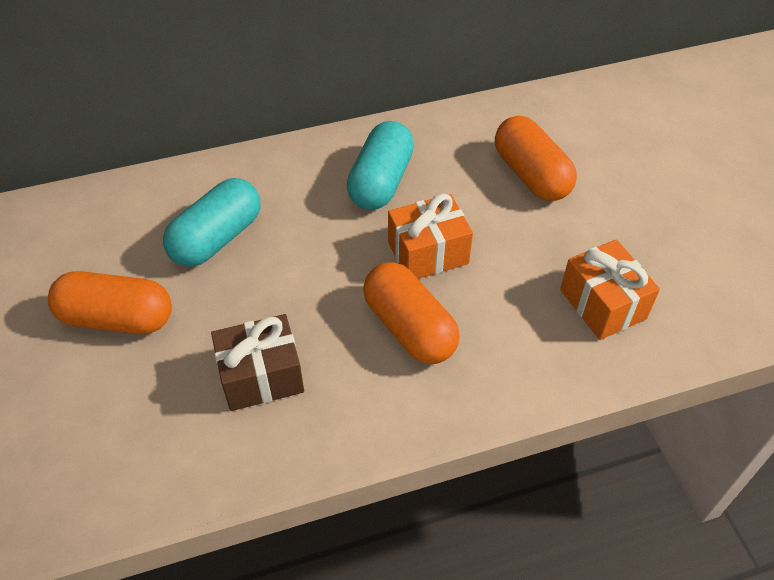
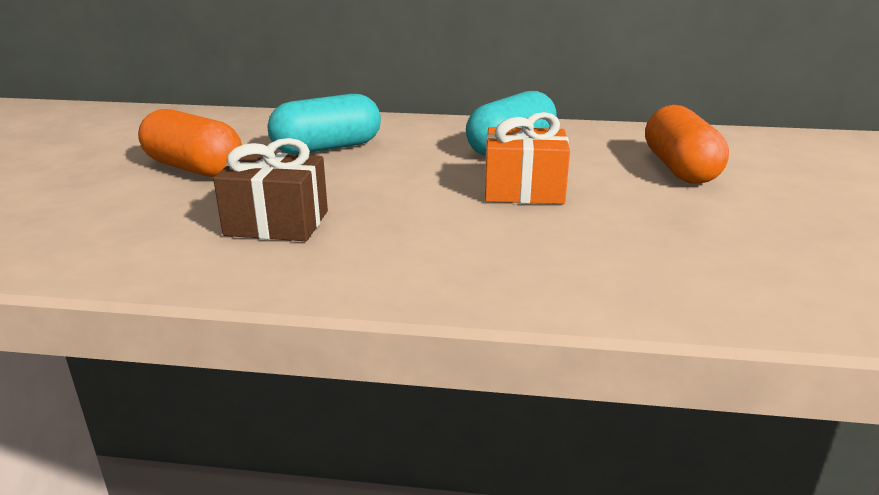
camera: 25 degrees right, 25 degrees down
orange capsule [363,262,460,364] -> none
orange gift [560,239,660,340] -> none

